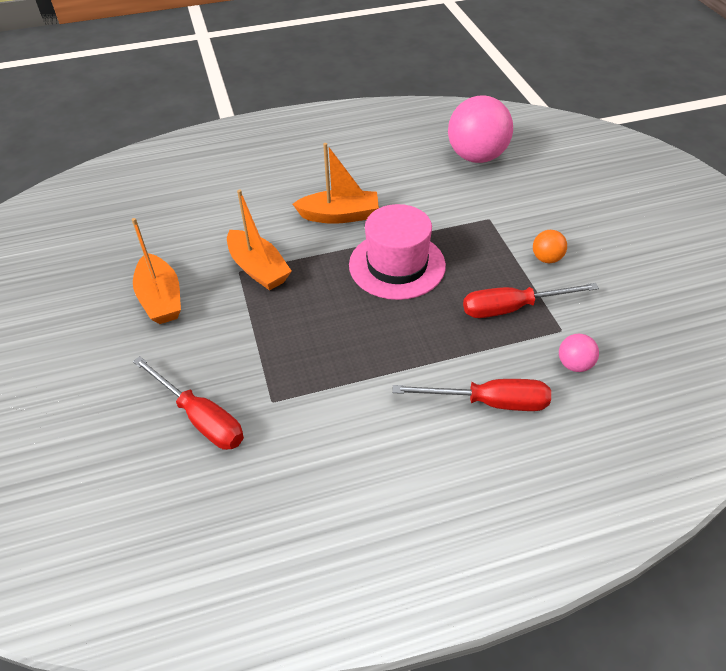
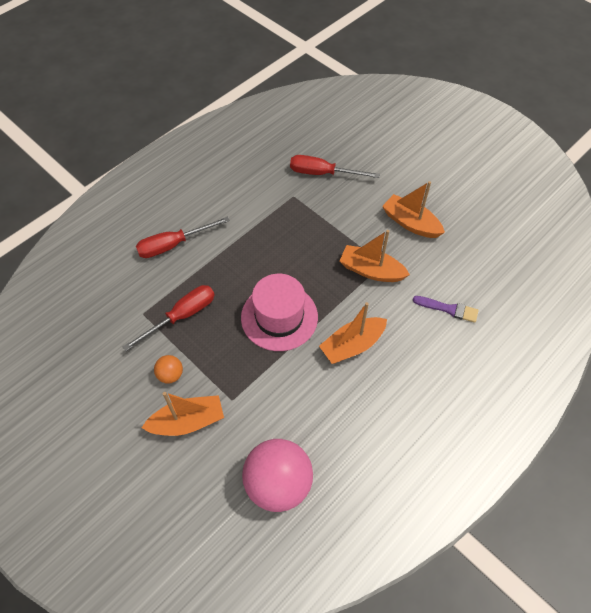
camera: 150 degrees right, 10 degrees up
pink ball [559,334,599,372] -> none
none -> orange boat [141,392,224,436]
none -> purple brush [413,296,479,323]

